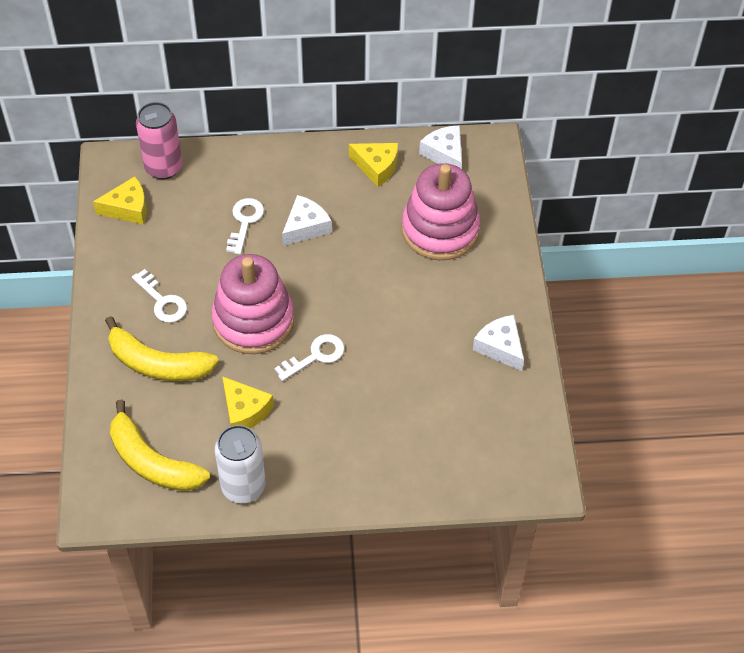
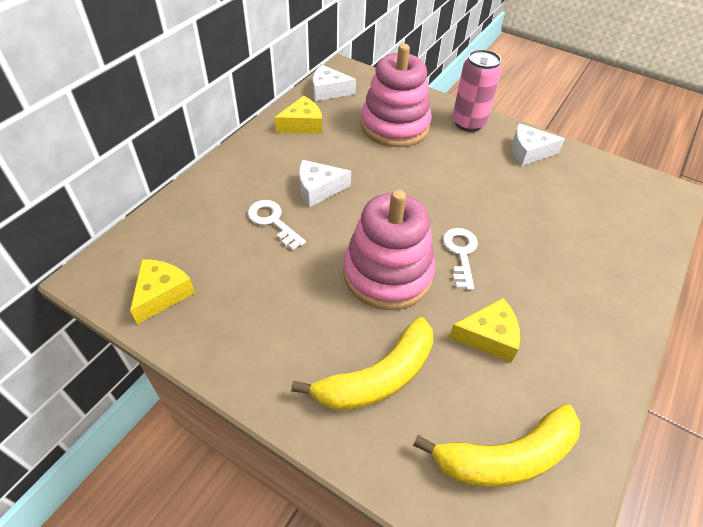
camera: 55 degrees left, 5 degrees down
white key [132,269,187,323] -> none
pink can [136,102,182,180] -> pink can moved to [453,49,502,132]
white can [215,425,266,503] -> none
white cheese [282,195,332,246] -> white cheese turned 90 degrees counterclockwise [299,160,351,207]

